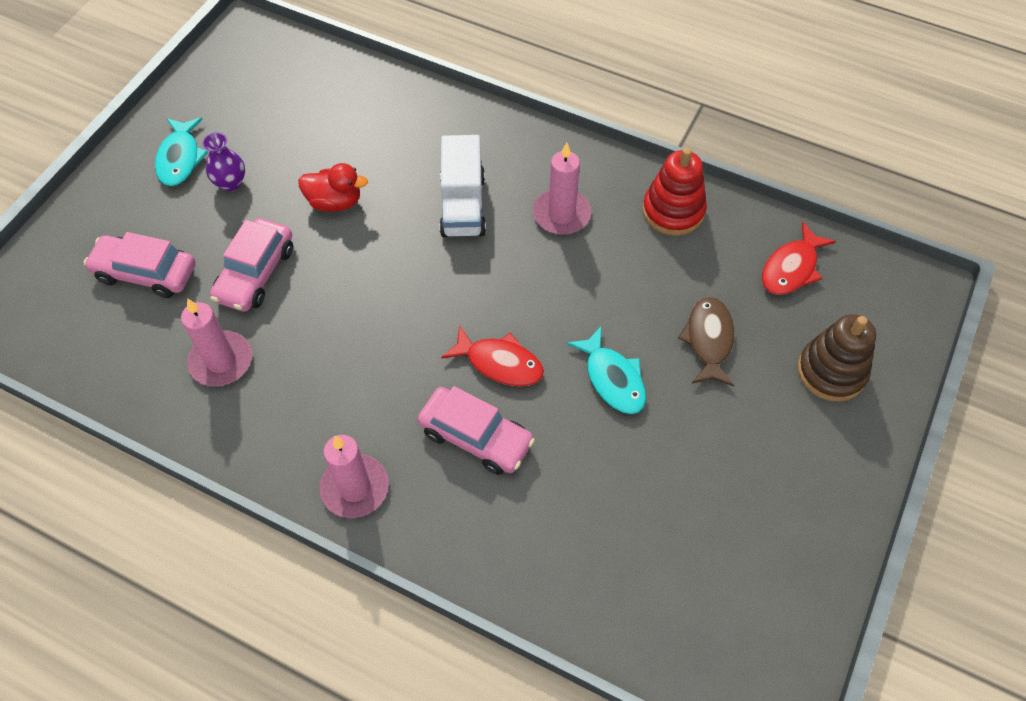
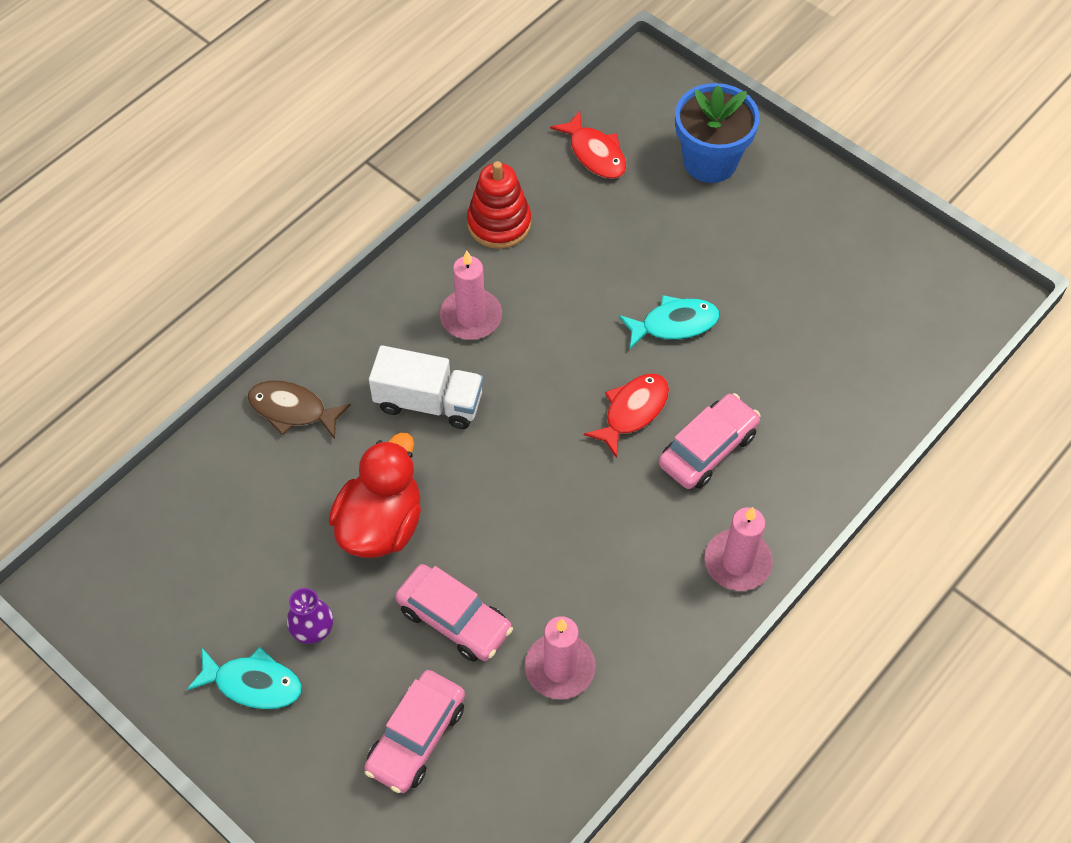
camera: 75 degrees left, 0 degrees up
red duck [298,163,368,212] -> red duck [329,433,421,558], size x1.60
brown fish [678,297,735,387] -> brown fish moved to [247,381,351,439]
brown stacking toy [798,314,876,402] -> blue flower pot [675,83,760,183]

